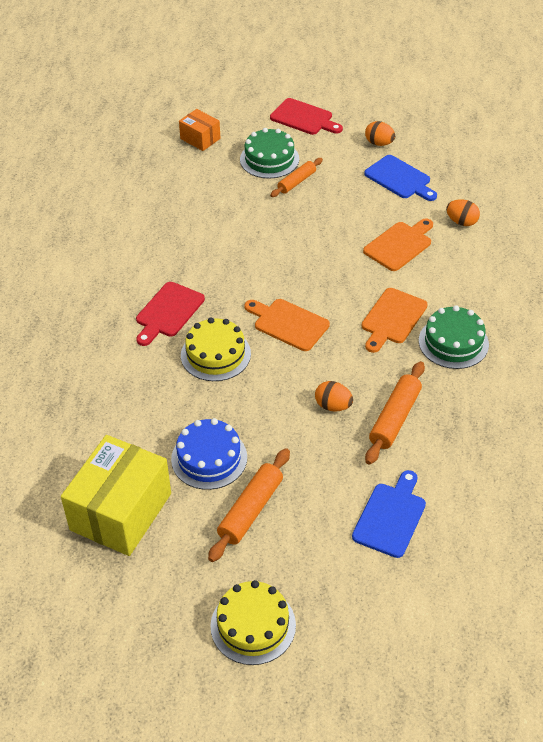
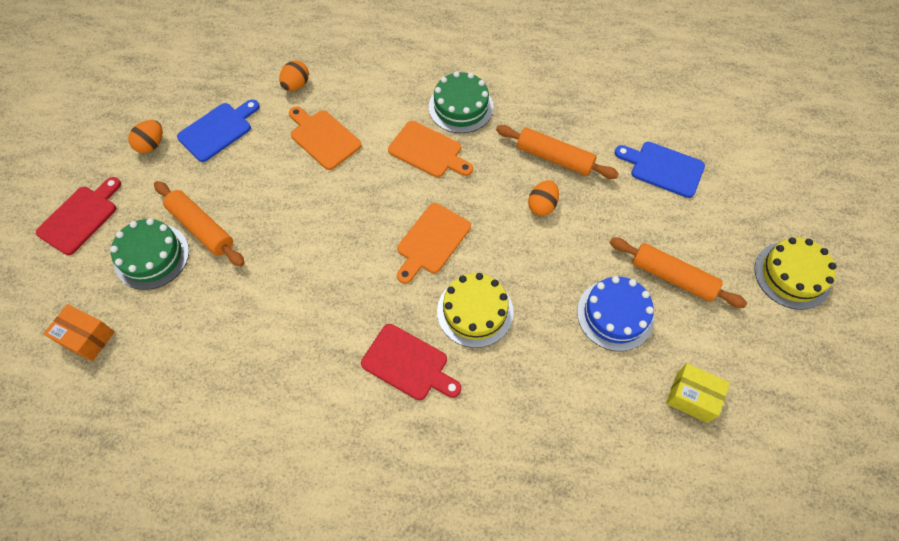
camera: 90 degrees left, 15 degrees up
yellow box [61,435,171,556] -> yellow box [666,363,730,423], size x0.51
orange box [179,109,221,151] -> orange box turned 75 degrees clockwise [43,304,115,361]
orange rolling pin [270,158,323,197] -> orange rolling pin [154,181,245,266], size x1.51

